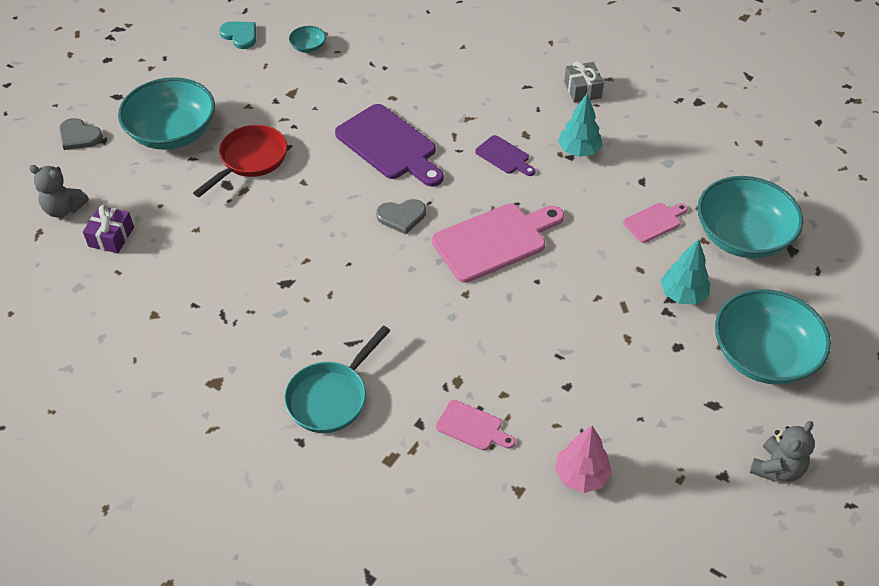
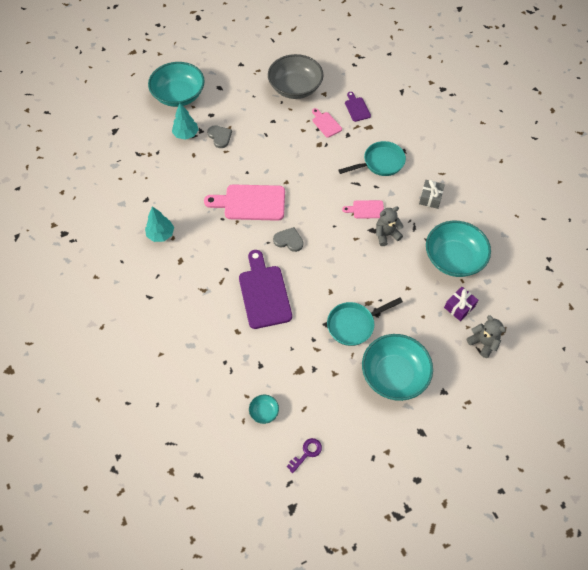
camera: 150 degrees left, 10 degrees up
grey heart [59,118,103,150] -> grey heart moved to [207,125,232,148]
red pan [193,125,287,197] -> turquoise pan [327,297,403,346]
turquoise heart [219,21,256,49] -> purple key [287,438,322,473]
purple cutting board [475,135,536,176] -> purple cutting board moved to [345,92,371,122]
pink tree [555,426,612,493] -> grey bowl [268,54,324,99]
grey gift [564,62,604,103] -> grey gift moved to [419,180,445,209]
pink cutting board [623,203,688,243] -> pink cutting board moved to [342,200,384,218]
turquoise bowl [697,176,803,258] -> turquoise bowl moved to [426,221,491,277]
grey teddy bear [750,421,815,482] -> grey teddy bear moved to [376,206,404,246]

